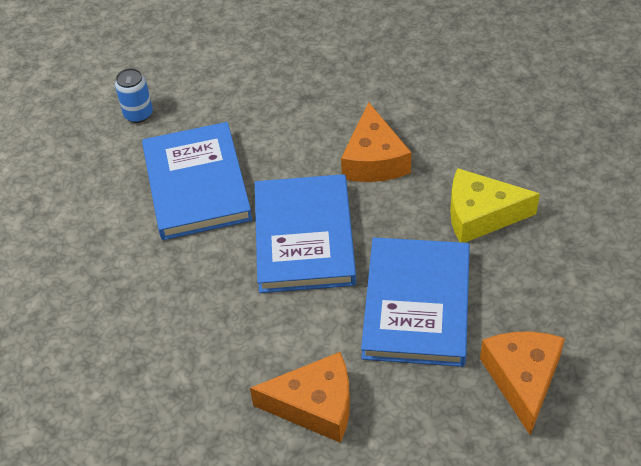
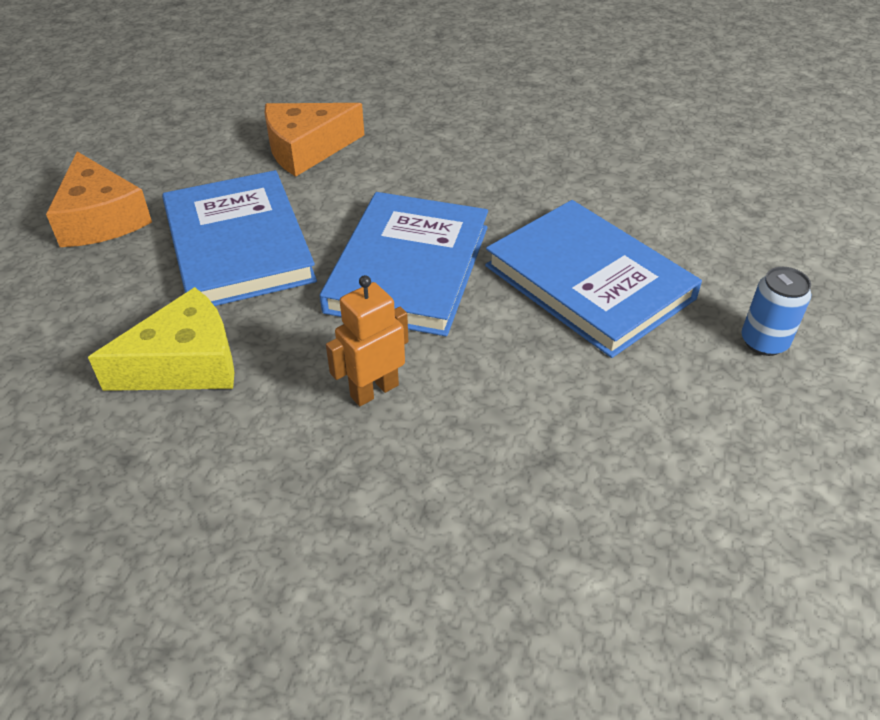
camera: 150 degrees right, 5 degrees down
blue book [255,174,356,293] -> blue book turned 45 degrees clockwise [320,192,488,336]
orange cheese [341,102,411,182] -> orange robot [326,275,408,406]

